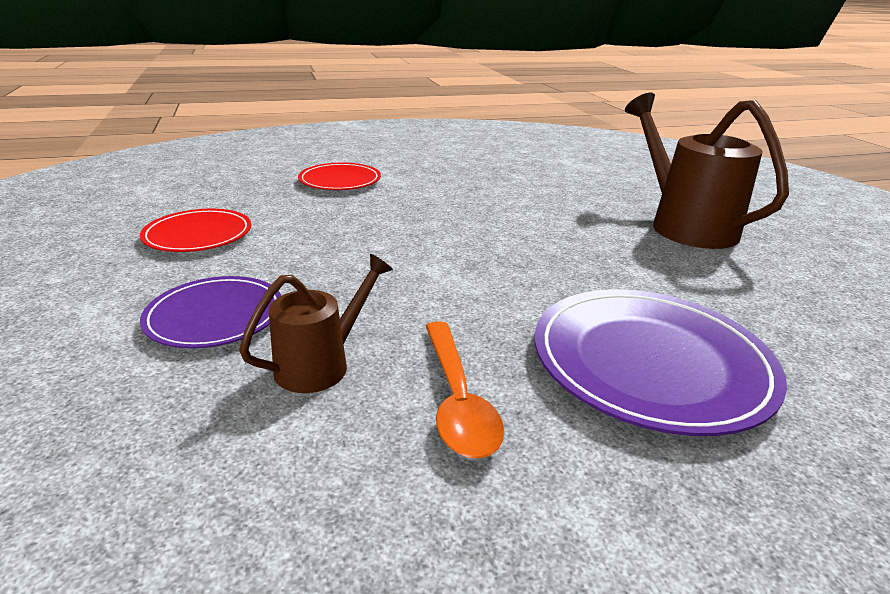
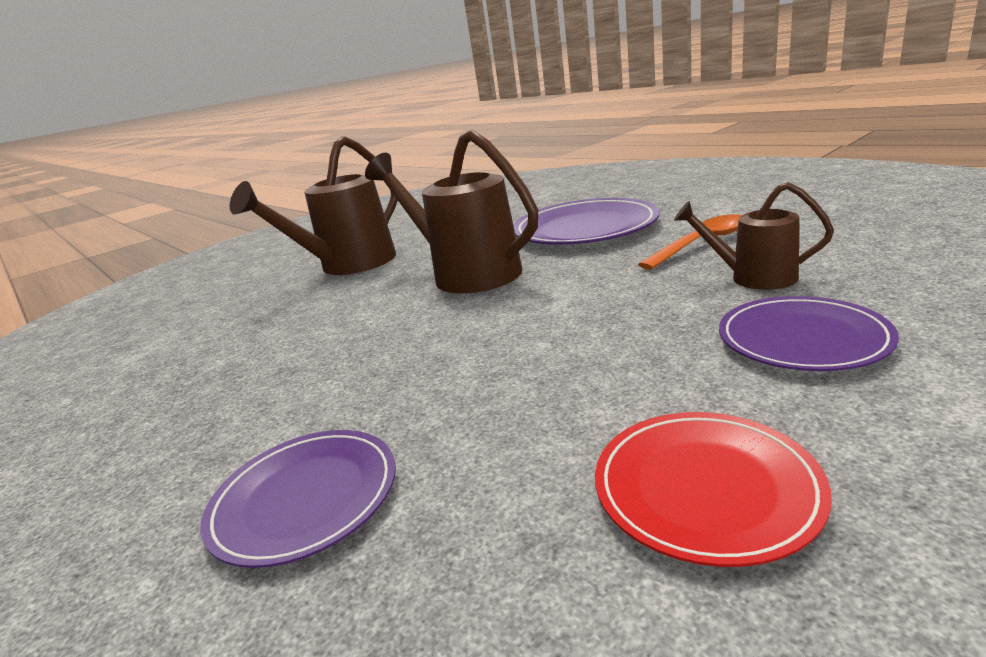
camera: 110 degrees left, 5 degrees down
red plate [298,163,381,190] -> purple plate [200,430,396,568]
none -> brown watering can [365,130,538,293]

